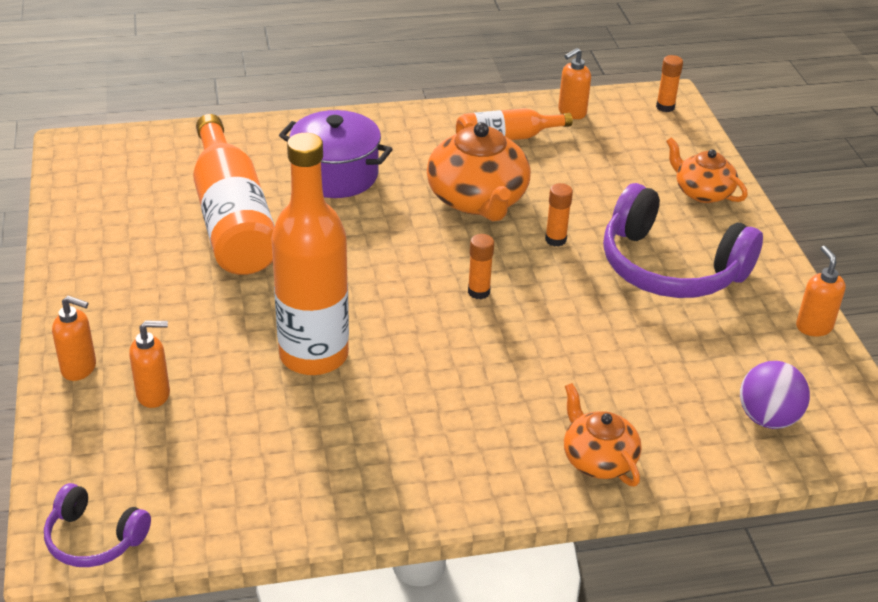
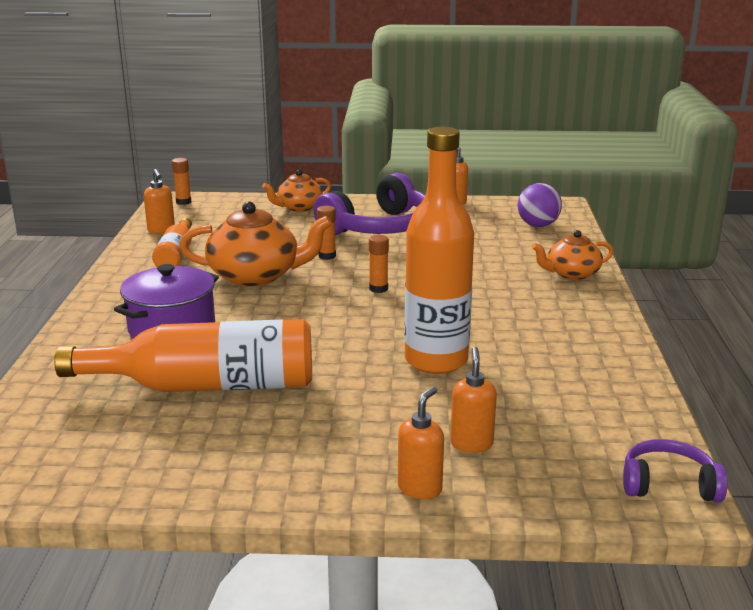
camera: 75 degrees left, 15 degrees down
purple headphones [44,483,151,567] -> purple headphones turned 120 degrees counterclockwise [623,439,728,502]

